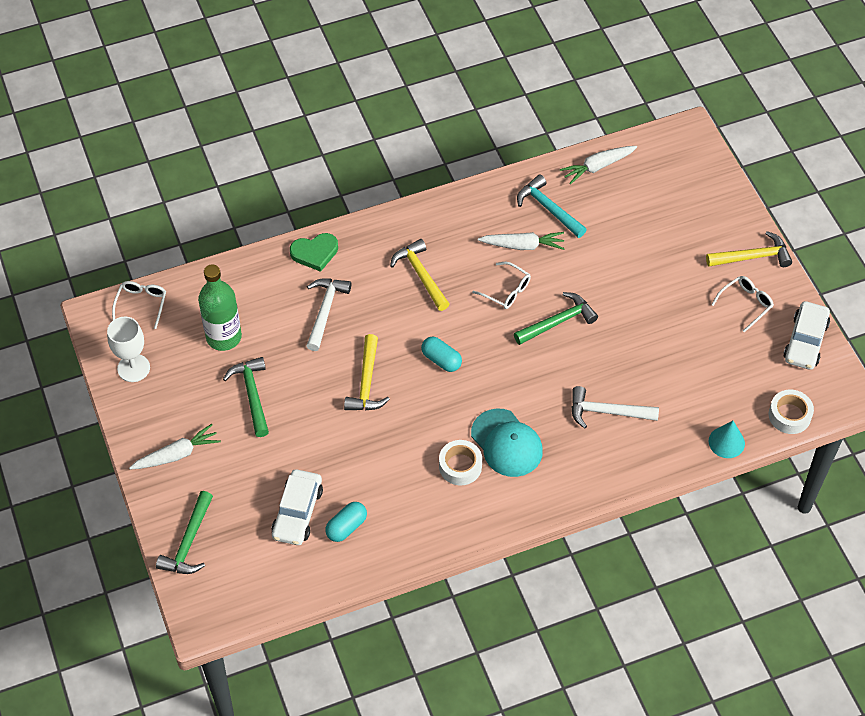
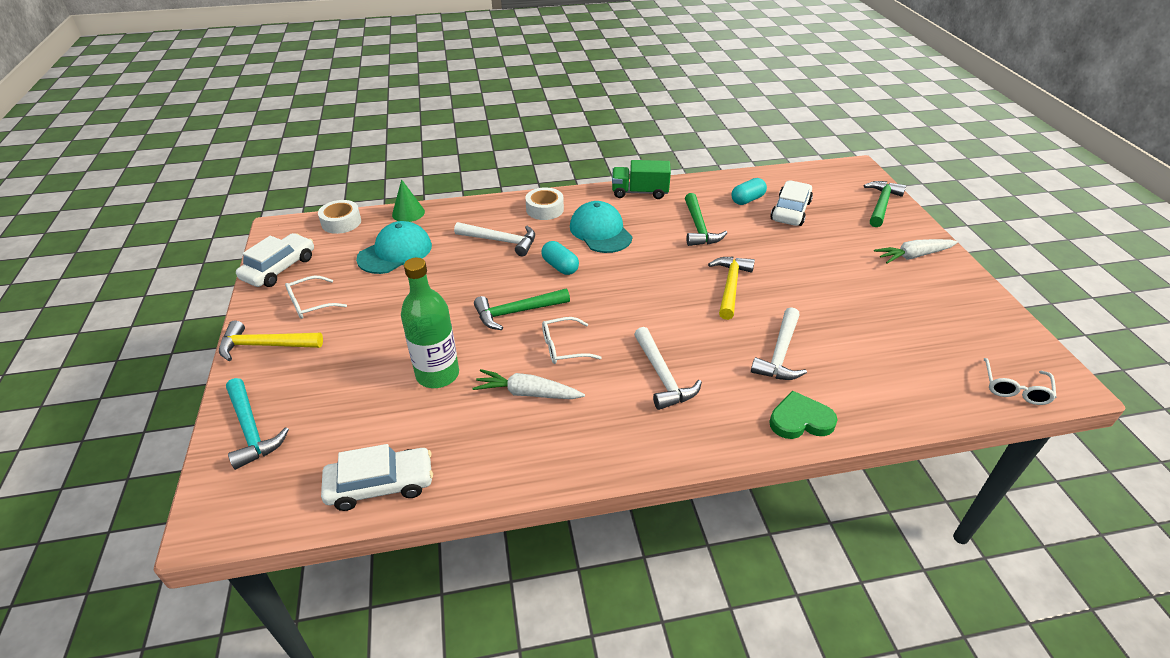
camera: 170 degrees left, 15 degrees down
white goblet [107,317,150,382] -> none
green bottle [198,264,242,351] -> green bottle moved to [401,258,459,388]
green hammer [223,357,269,437] -> green hammer moved to [685,193,727,246]
yellow hammer [390,239,450,311] -> white hammer [634,327,702,410]
turquoise capsule [421,337,462,372] -> turquoise capsule moved to [541,241,579,275]
white tape [439,440,482,485] -> white tape moved to [526,187,564,220]
white glasses [472,262,531,309] -> white glasses turned 60 degrees counterclockwise [542,317,602,364]
turquoise hammer [517,174,587,238] -> turquoise hammer moved to [226,378,289,470]
white carrot [560,146,637,184] -> white car [321,444,433,511]
turquoise cone [708,421,745,458] -> green cone [392,179,425,222]
none -> turquoise cap [356,221,432,274]
none -> green truck [612,160,671,199]

